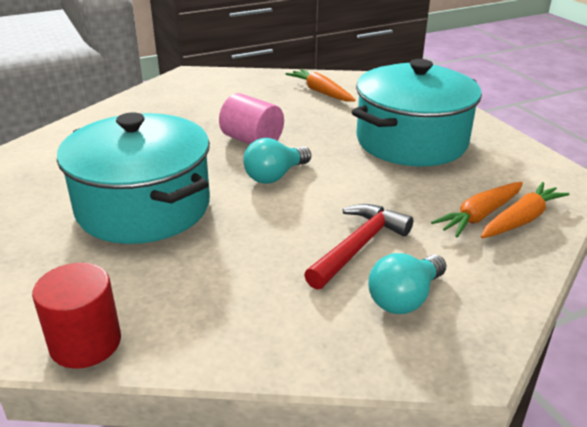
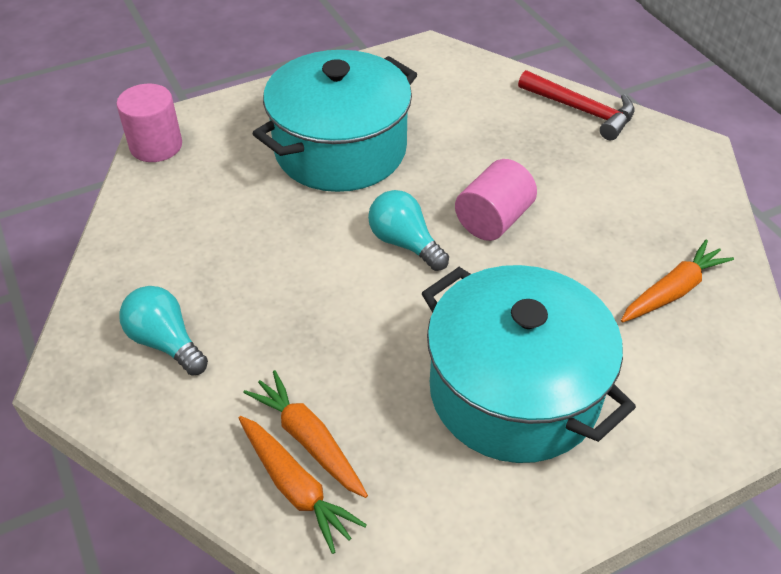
camera: 90 degrees right, 15 degrees up
red cylinder [32,263,121,369] -> pink cylinder [116,84,182,162]
red hammer [304,204,413,289] -> red hammer moved to [518,70,635,140]

